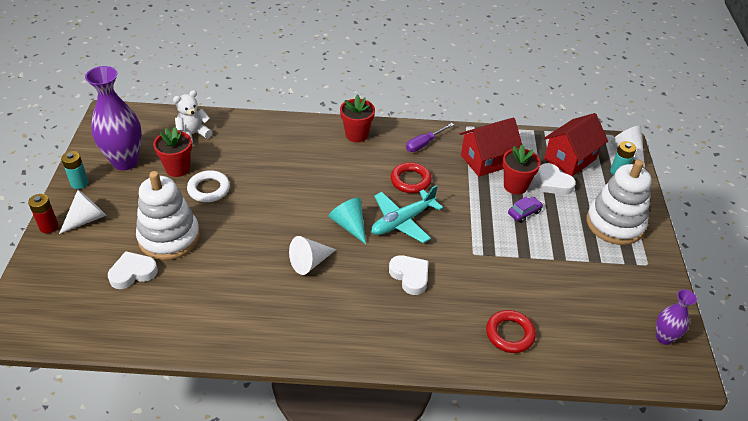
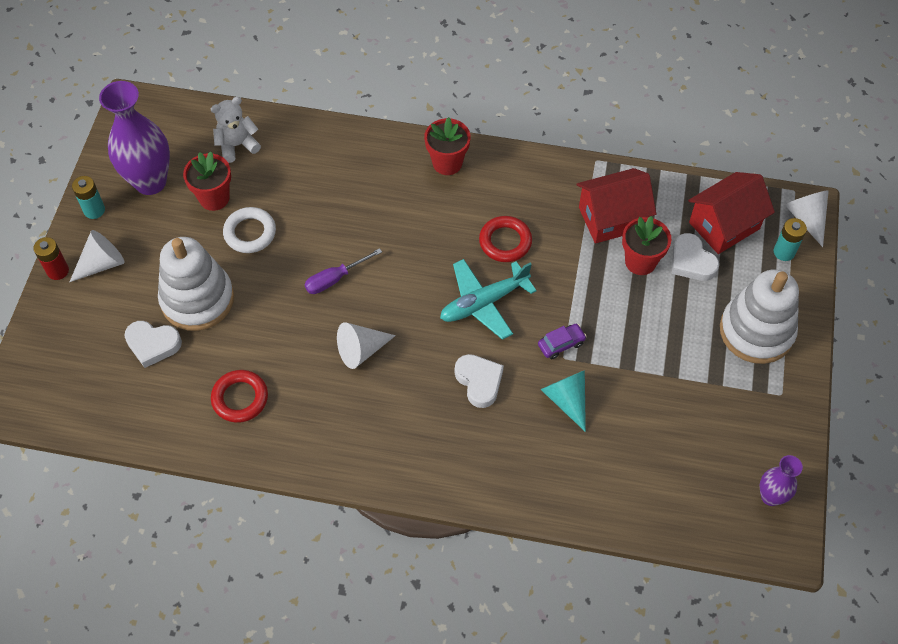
camera: 10 degrees right, 15 degrees up
white heart [108,251,158,289] -> white heart turned 150 degrees counterclockwise [124,321,182,368]
turquoise cone [328,198,366,244] -> turquoise cone moved to [540,370,586,432]
purple screwdriver [406,123,454,152] -> purple screwdriver moved to [304,248,382,294]
red ring [486,310,536,353] -> red ring moved to [211,370,268,423]
purple car [508,197,543,223] -> purple car moved to [538,324,587,359]

